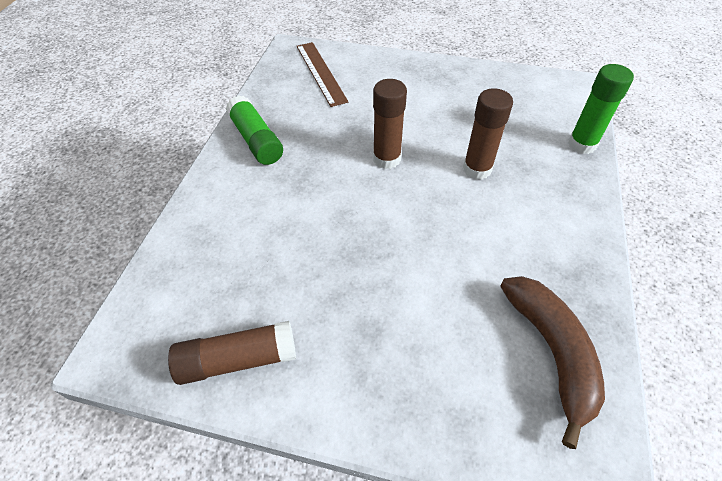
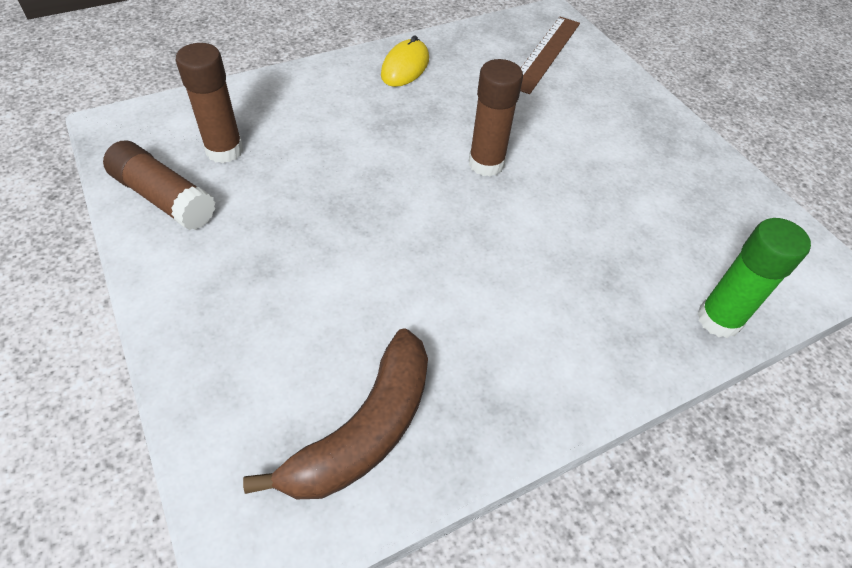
camera: 45 degrees right, 0 degrees up
green glue stick [226,95,283,165] -> yellow mouse [381,35,429,87]
brown glue stick [463,88,513,180] -> brown glue stick moved to [176,43,243,163]

